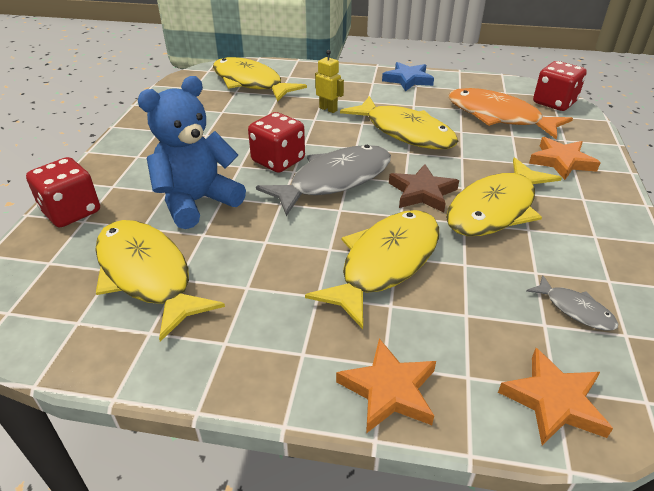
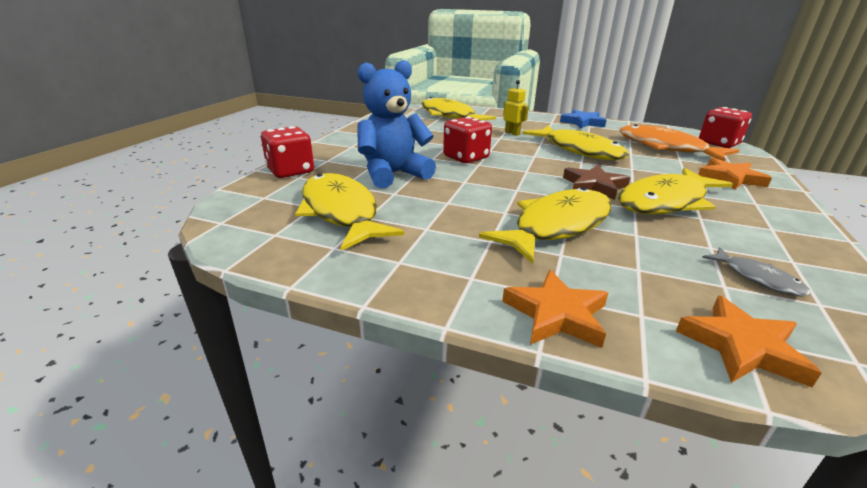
camera: 10 degrees right, 10 degrees down
grey fish [256,145,391,216] -> none

